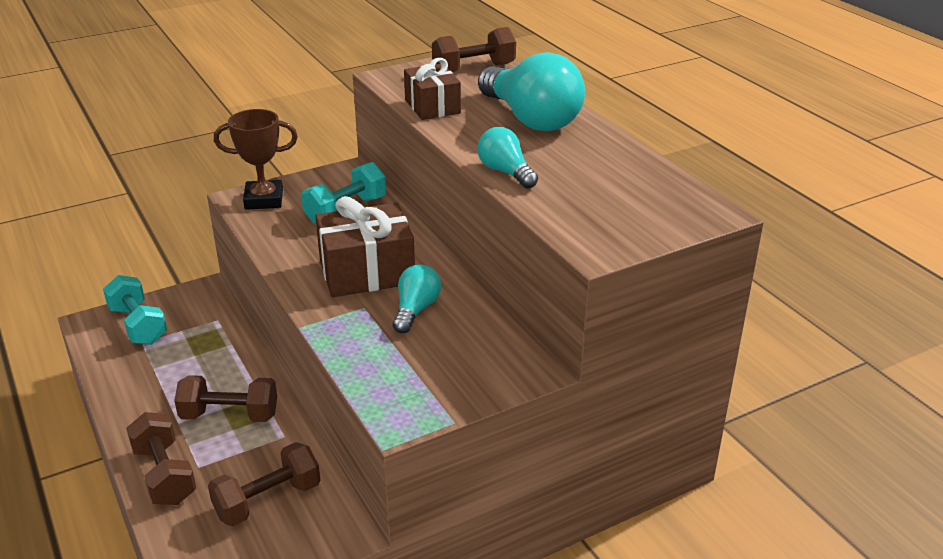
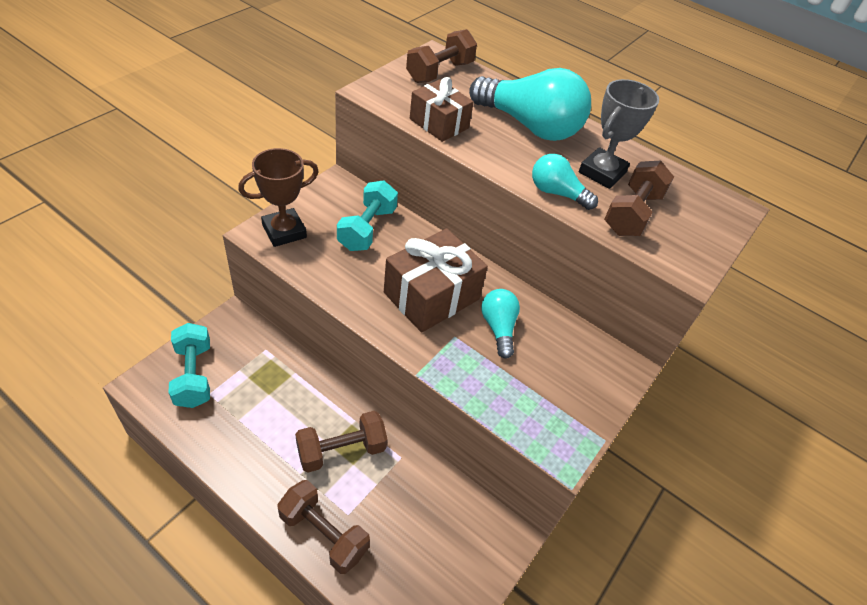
camera: 30 degrees left, 15 degrees up
turquoise dumbbell [103,275,167,345] -> turquoise dumbbell turned 45 degrees clockwise [168,323,210,408]
brown dumbbell [208,442,320,526] -> brown dumbbell moved to [604,160,674,236]
none -> grey trophy [579,79,659,189]

